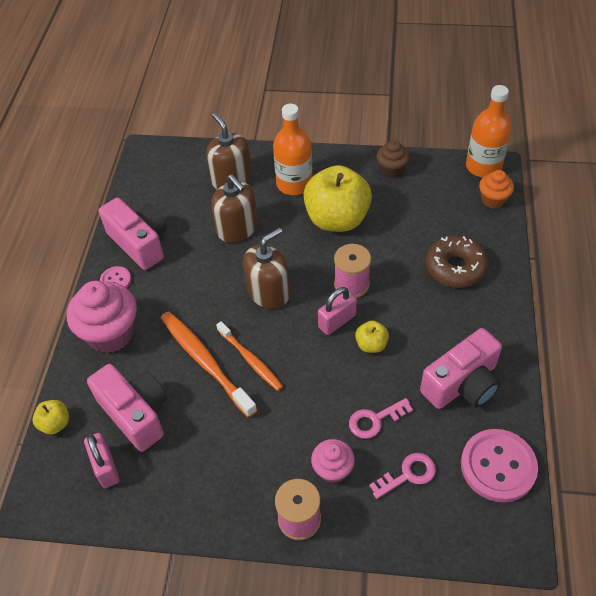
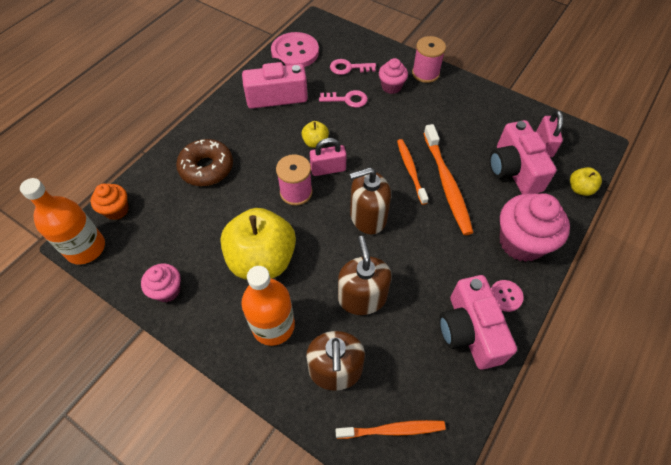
camera: 155 degrees left, 5 degrees up
brown cupcake [377,140,410,178] -> pink cupcake [141,263,181,302]
none -> orange toothbrush [336,420,446,439]

